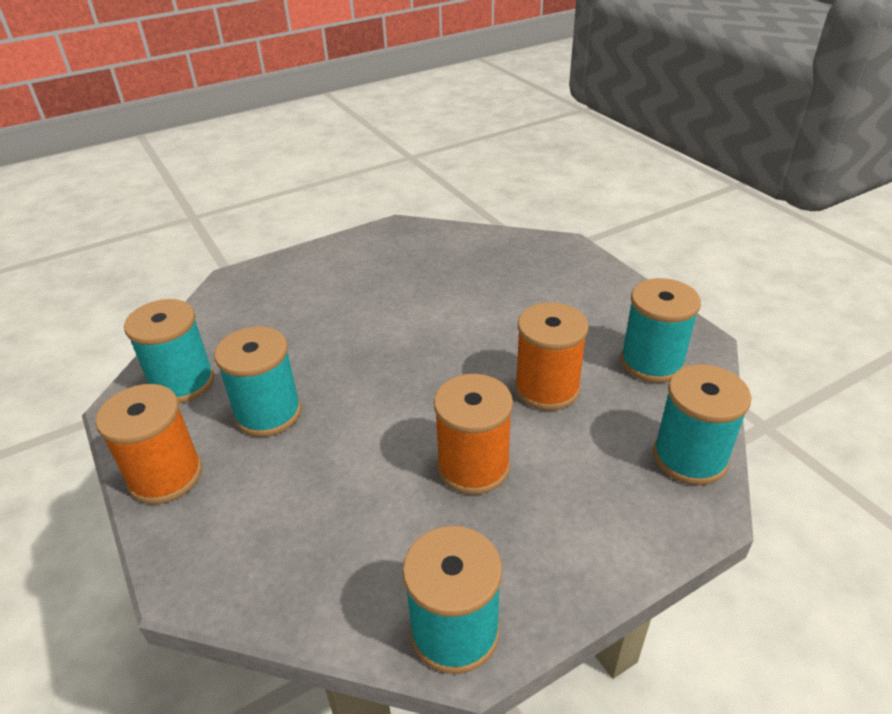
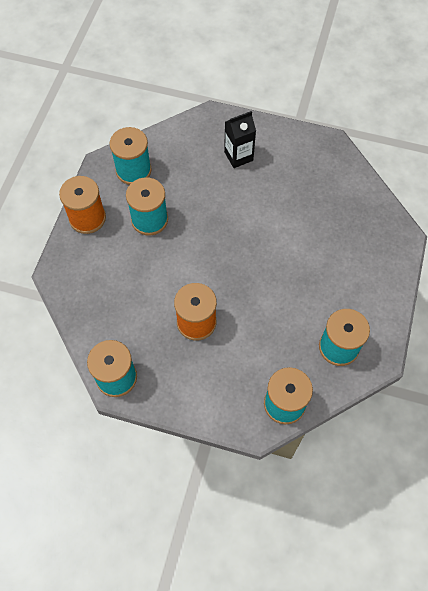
camera: 45 degrees right, 25 degrees up
orange spool [515,302,588,411] -> none
none -> black carton [224,111,256,168]

